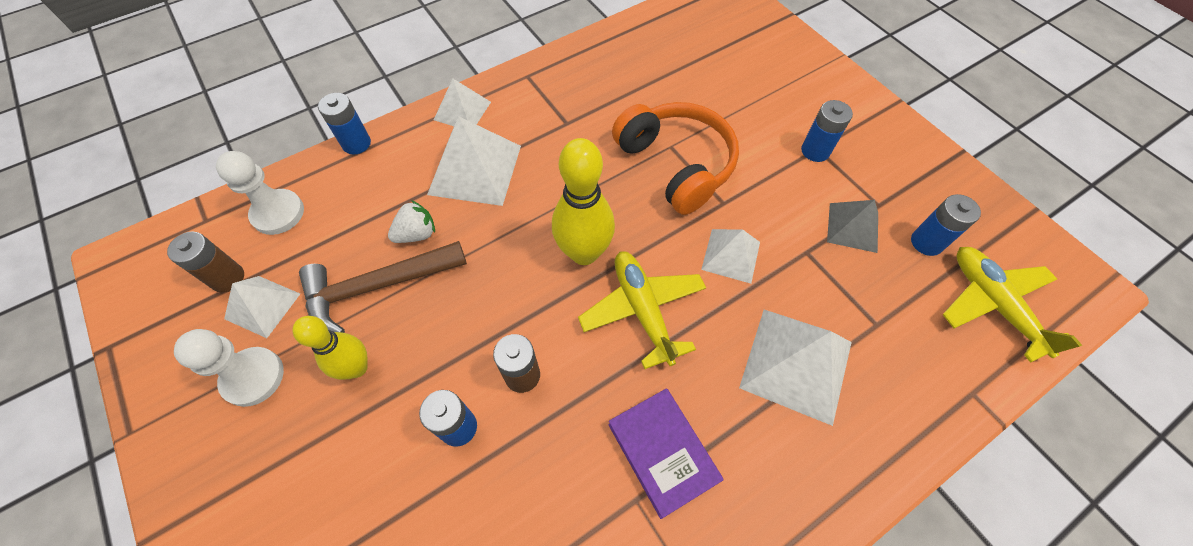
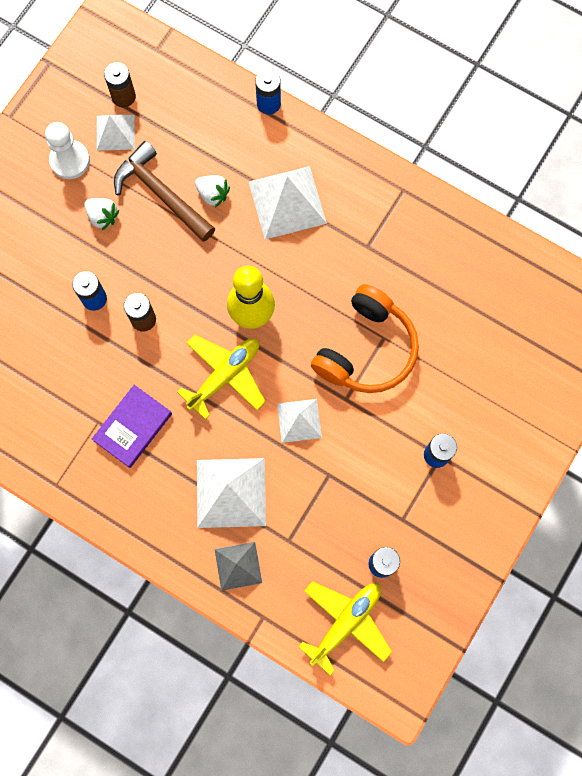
camera: 65 degrees right, 15 degrees up
white pawn [216,151,304,235] -> none
yellow bowling pin [293,316,368,380] -> white strawberry [84,198,119,230]
white pyramid [434,79,491,126] -> none
grey pyramid [827,200,878,253] -> grey pyramid moved to [214,542,262,591]

